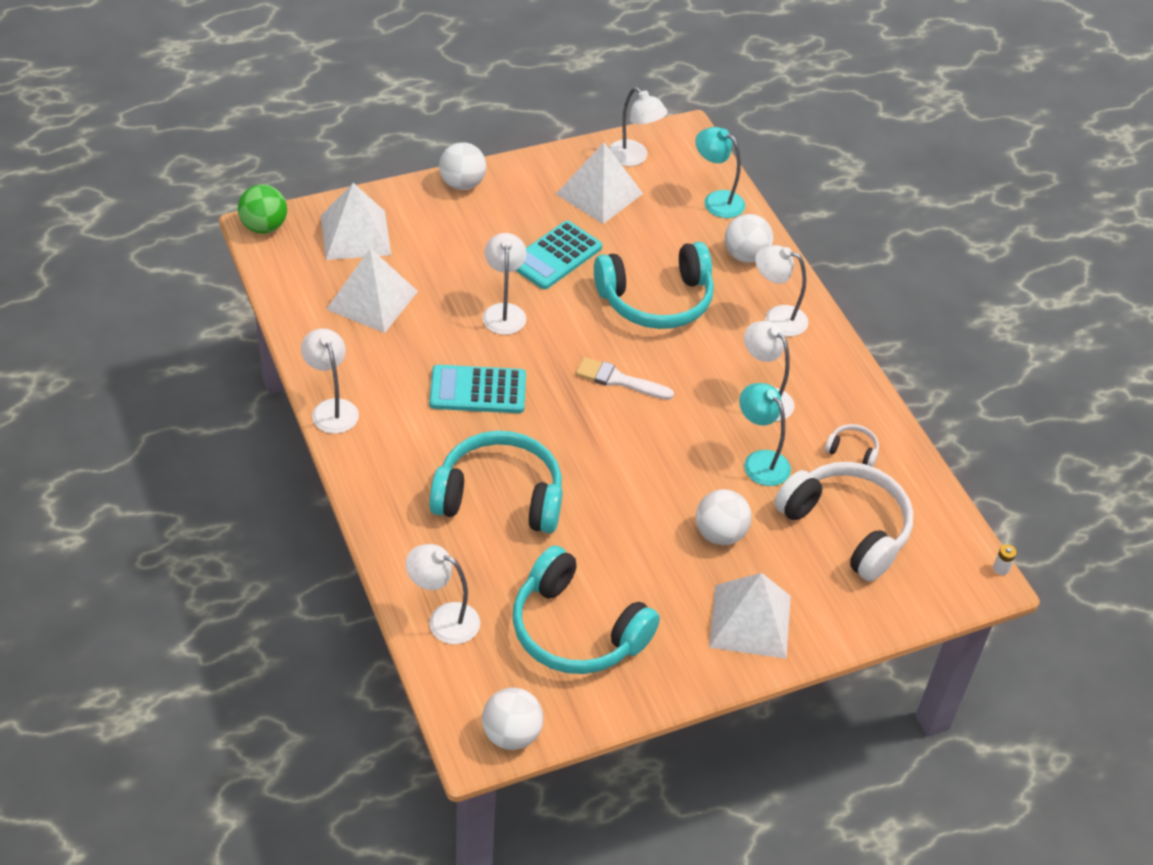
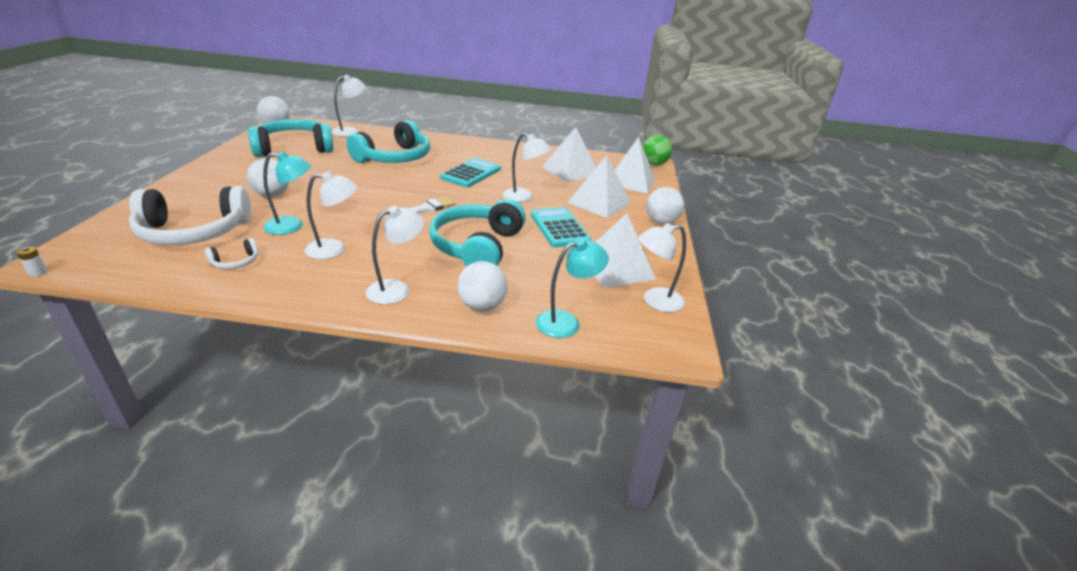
camera: 120 degrees right, 15 degrees down
white lamp [301,328,359,434] -> none
white pyramid [709,573,791,659] -> white pyramid moved to [567,155,631,218]

